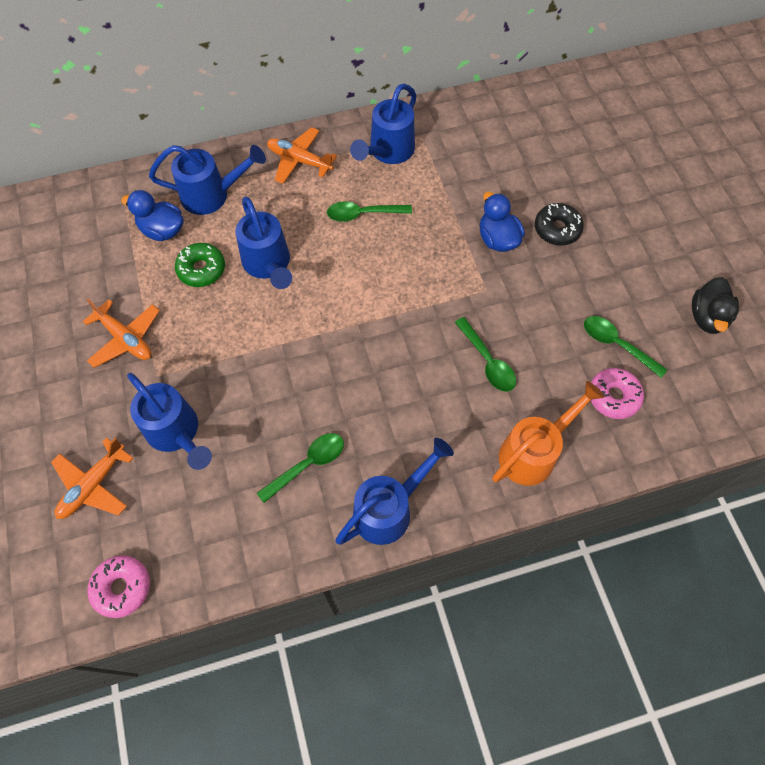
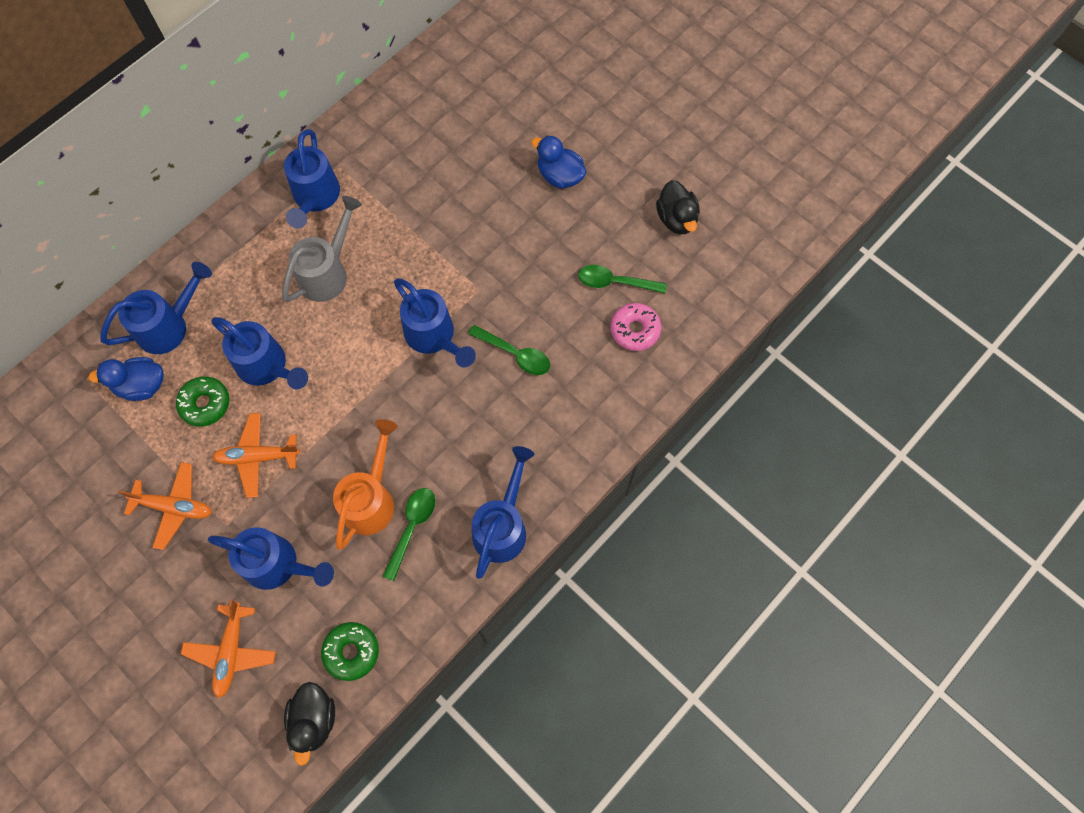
camera: 30 degrees left, 5 degrees up
pink donut [87,555,150,618] -> black duck [284,682,335,766]
orange plane [267,127,337,184] -> orange plane moved to [212,413,300,498]
green spoon [327,201,412,222] -> grey watering can [282,196,362,302]
blue duck [480,192,525,252] -> blue duck moved to [531,135,587,189]
orange watering can [492,381,605,486] -> orange watering can moved to [333,419,398,549]
black donut [535,203,584,246] -> none
none -> green donut [321,622,379,681]
none -> blue watering can [394,278,476,367]

